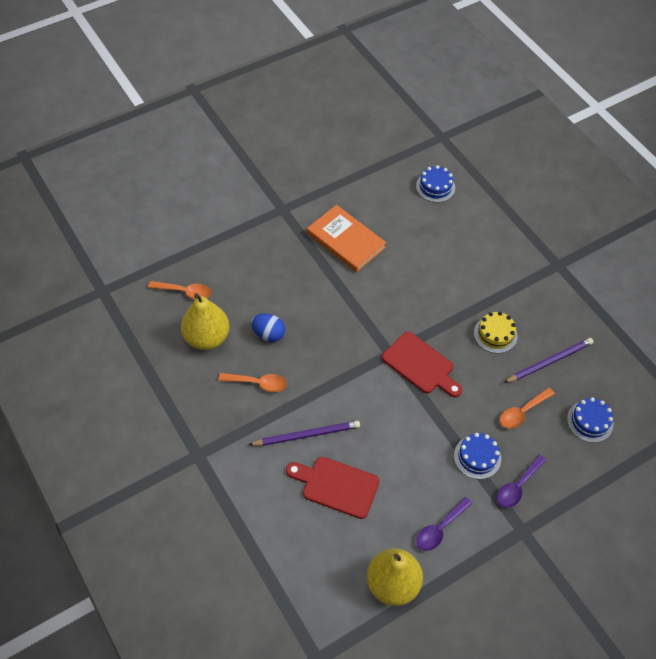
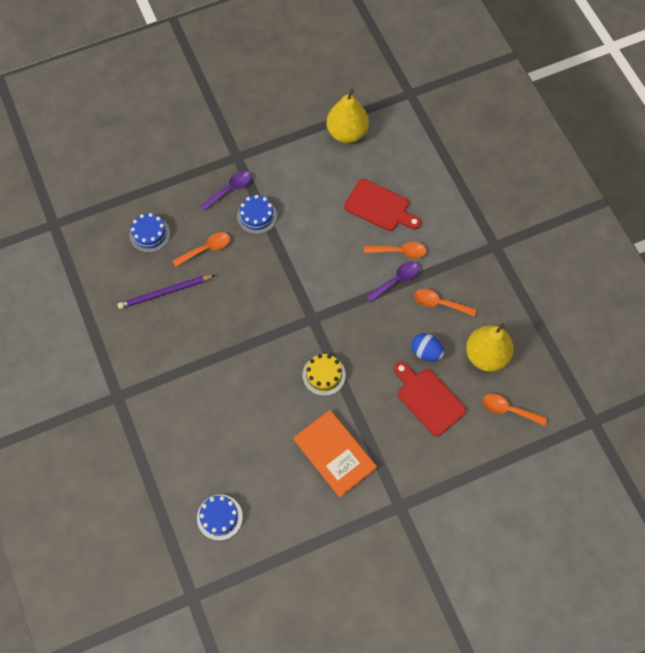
camera: 170 degrees left, 10 degrees up
purple pencil [249,421,360,446] -> orange spoon [364,242,427,258]
red cutting board [382,332,462,397] -> red cutting board moved to [394,362,466,436]
purple spoon [416,497,472,551] -> purple spoon moved to [366,262,420,302]
yellow cake [474,312,518,353] -> yellow cake moved to [303,354,346,396]

